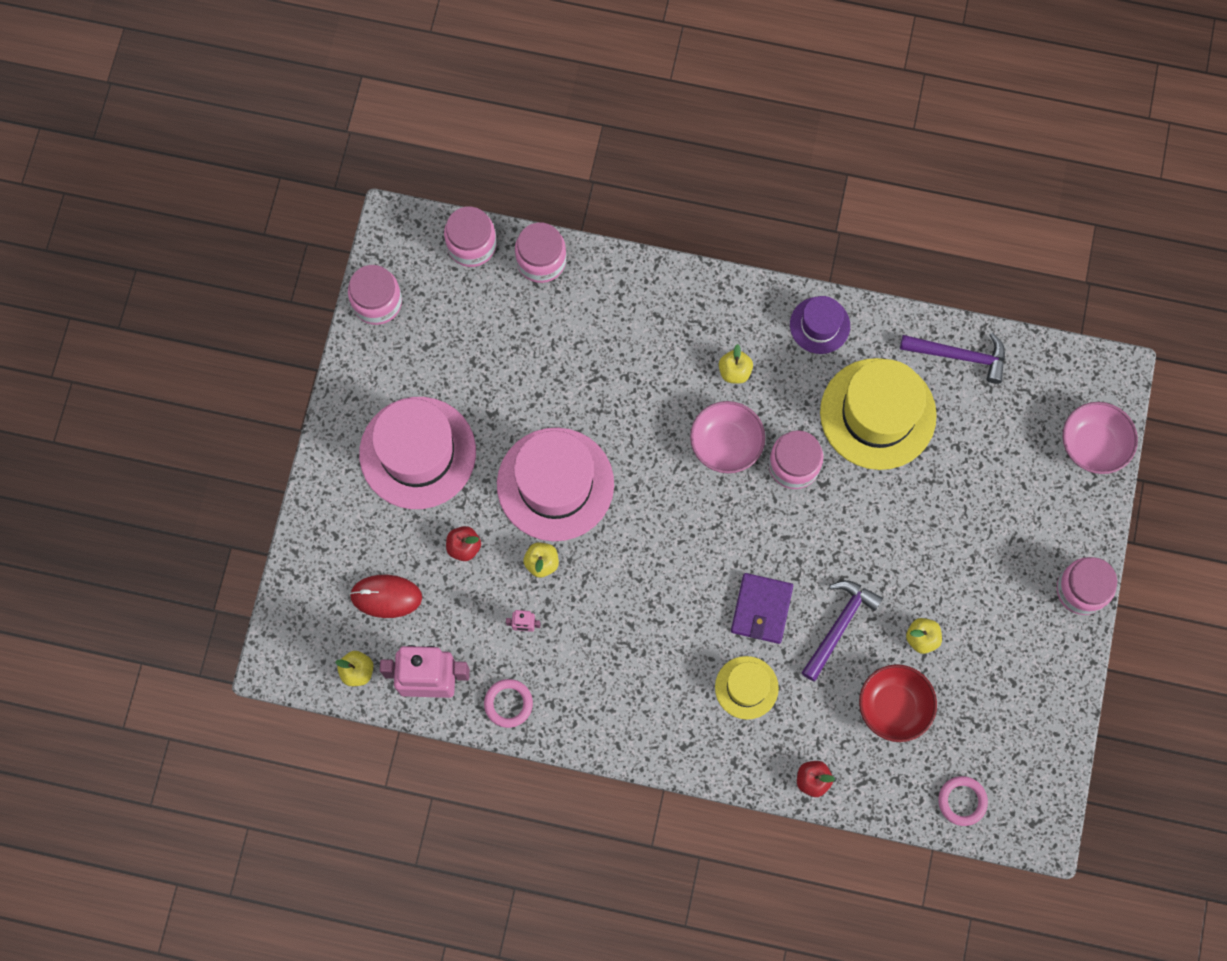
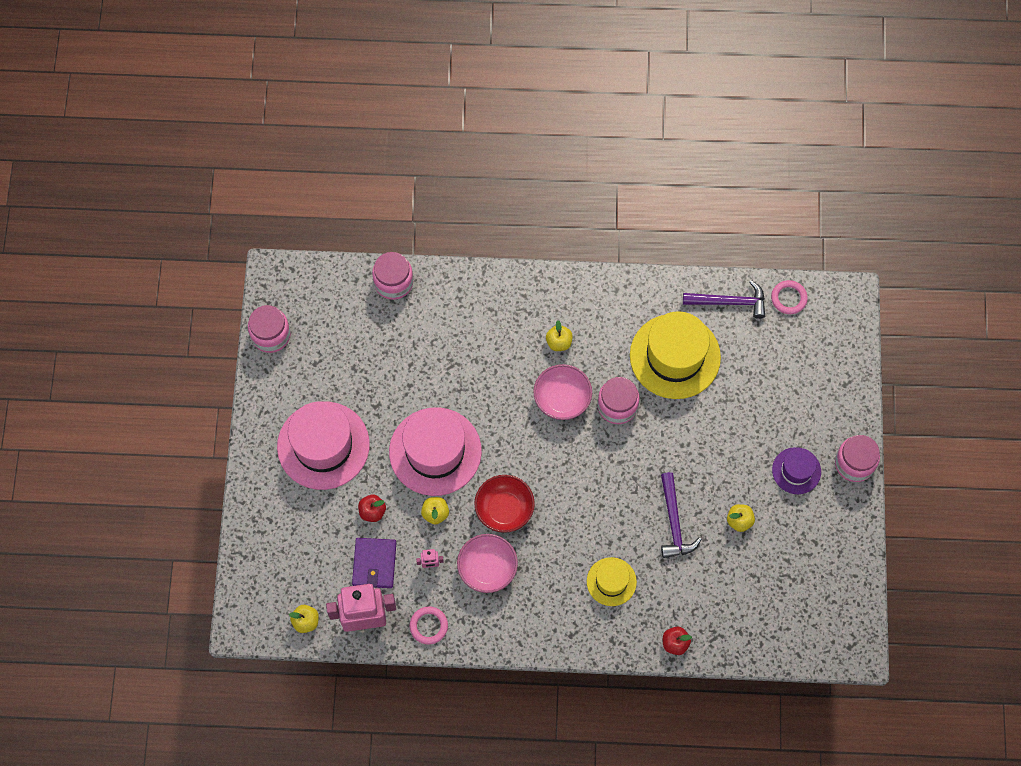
camera: 10 degrees left, 5 degrees down
red mouse [350,575,422,618] -> none
pink jar [444,206,496,267] -> none
purple wallet [731,573,793,644] -> purple wallet moved to [352,538,396,588]
purple hat [790,296,850,354] -> purple hat moved to [772,447,821,494]
purple hammer [801,580,883,681] -> purple hammer turned 150 degrees clockwise [661,472,702,558]
red bowl [859,664,937,742] -> red bowl moved to [474,475,535,533]
pink ring [938,776,988,826] -> pink ring moved to [771,280,808,314]
pink bowl [1062,402,1138,474] -> pink bowl moved to [457,534,518,593]

